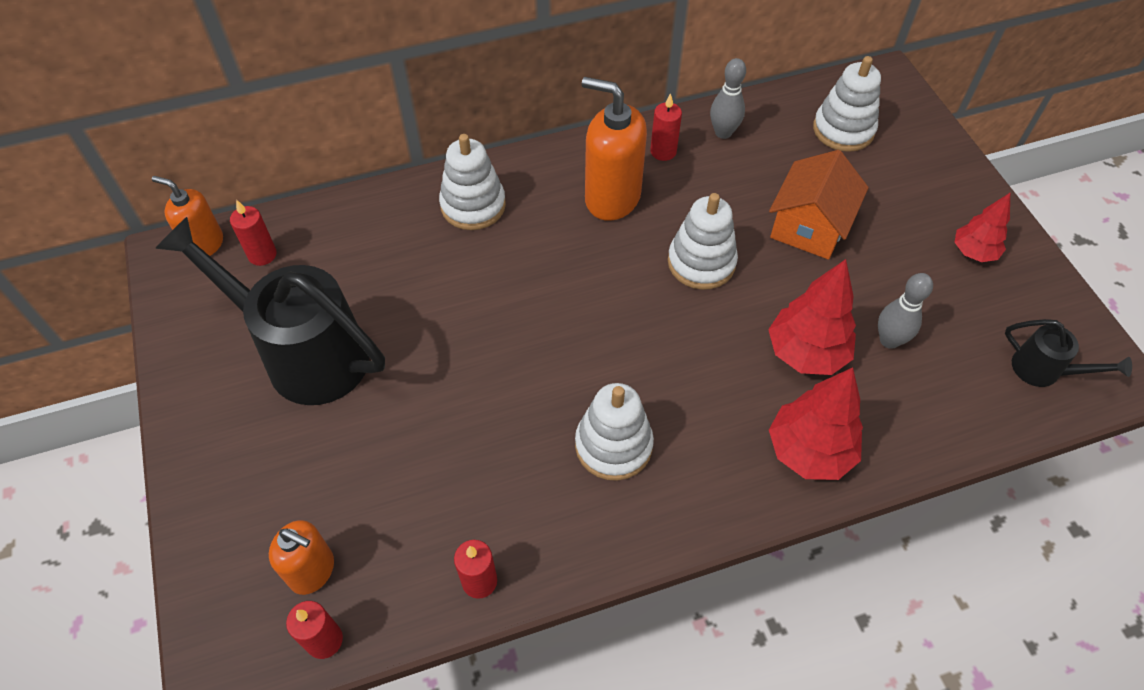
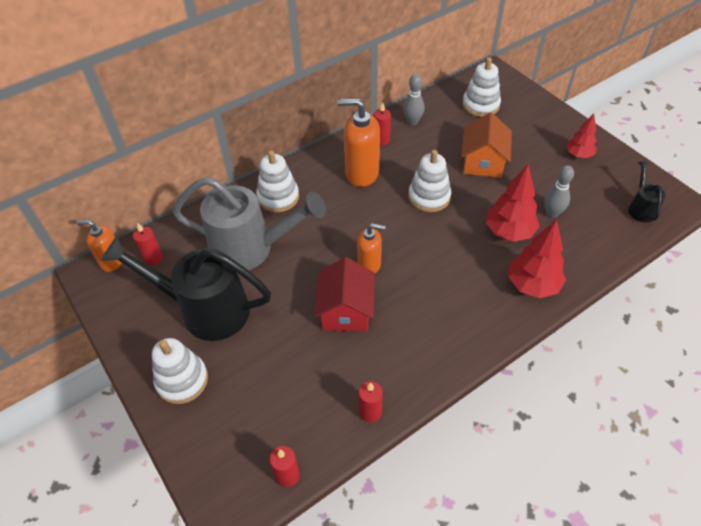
camera: 15 degrees left, 5 degrees down
orange soap dispenser [269,520,334,595] -> orange soap dispenser moved to [357,223,386,273]
white stacking toy [575,383,654,481] -> white stacking toy moved to [152,338,208,404]
black watering can [1005,319,1132,387] -> black watering can turned 105 degrees counterclockwise [628,161,665,222]
none -> grey watering can [173,177,326,270]
none -> red house [315,257,375,332]

